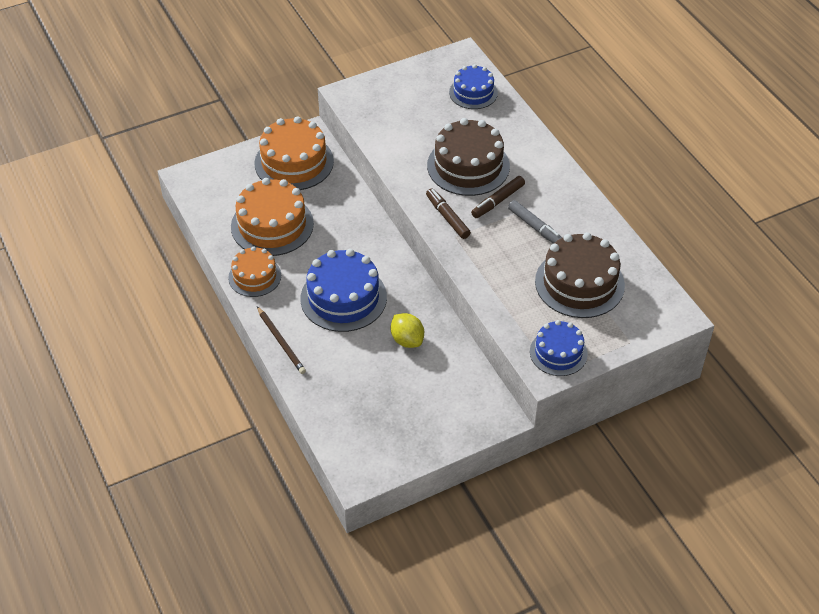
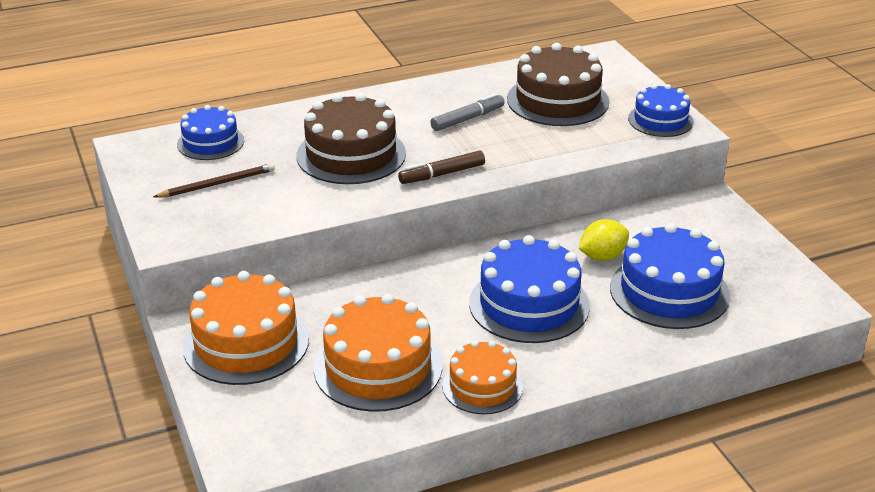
camera: 85 degrees left, 15 degrees down
brown pencil [257,306,306,374] -> brown pencil moved to [153,163,275,198]
brown marker [471,176,525,218] -> none
none -> blue cake [610,223,730,329]

